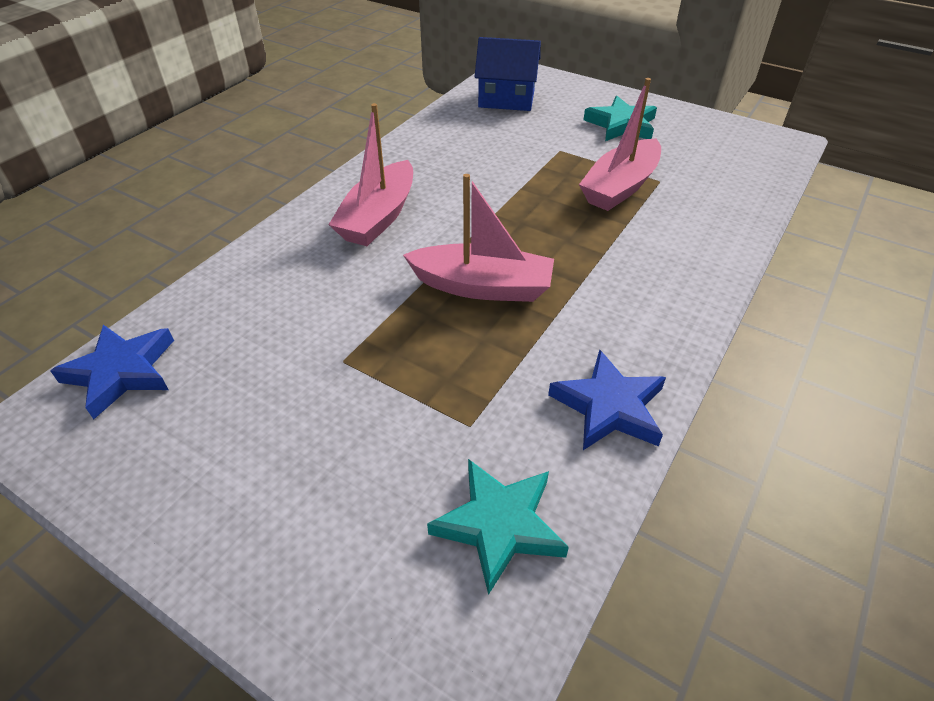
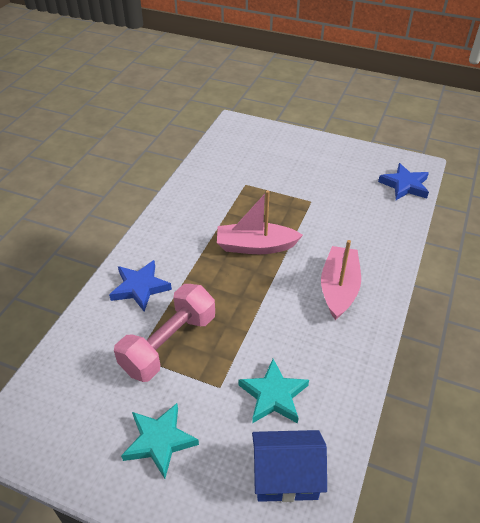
camera: 170 degrees right, 0 degrees up
turquoise star [427,459,569,595] -> turquoise star moved to [239,359,309,424]
blue star [548,349,666,450] -> blue star moved to [109,260,172,312]
pink boat [579,78,661,211] -> pink dumbbell [114,284,215,382]

